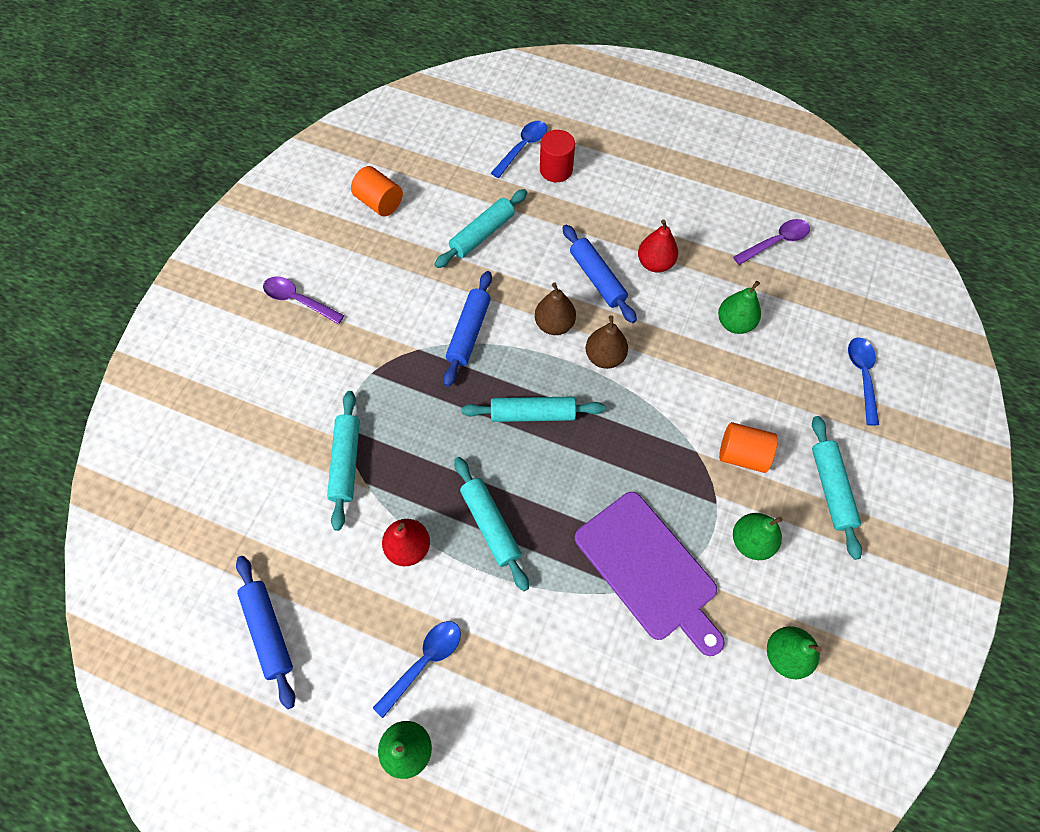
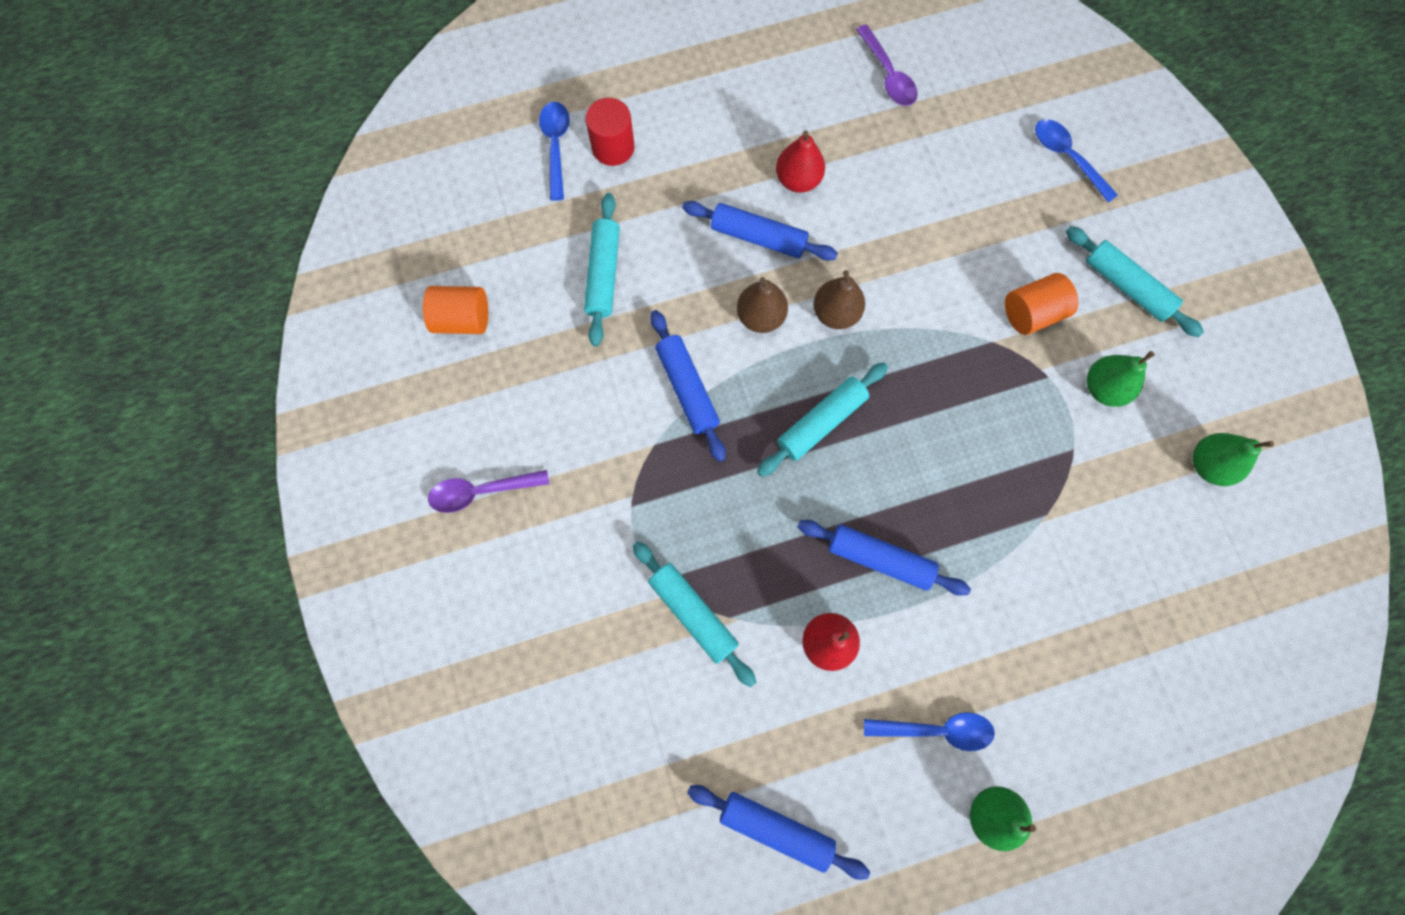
camera: 40 degrees left, 10 degrees up
blue spoon [373,621,461,718] -> blue spoon turned 90 degrees clockwise [864,712,995,751]
turquoise rolling pin [454,457,529,591] -> blue rolling pin [797,520,971,596]
purple cutting board [575,492,725,656] -> none
green pear [718,281,761,334] -> none
purple spoon [733,219,810,265] -> purple spoon turned 135 degrees clockwise [856,24,918,106]

